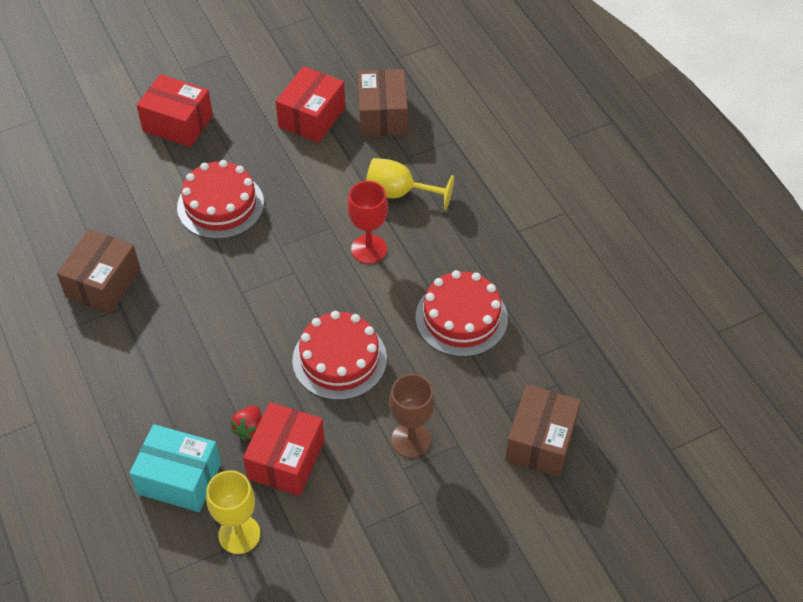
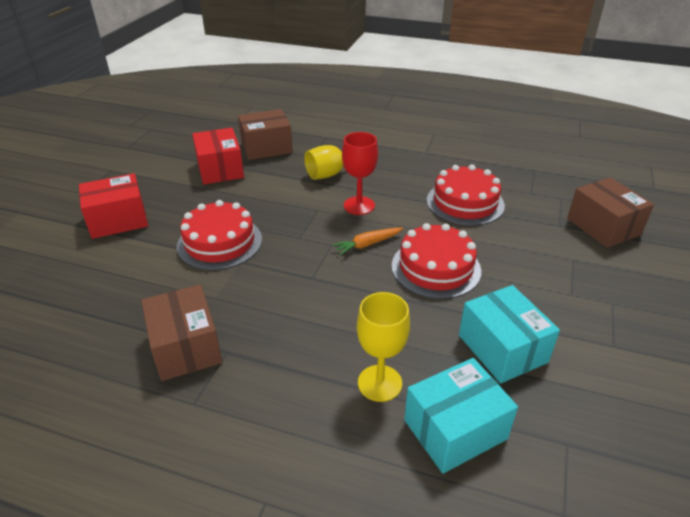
camera: 45 degrees left, 15 degrees down
yellow goblet [206,470,260,554] -> yellow goblet moved to [357,292,410,402]
red strawberry [231,406,262,440] -> none
red box [243,402,325,496] -> turquoise box [459,285,560,383]
brown box [358,69,408,137] -> brown box turned 60 degrees counterclockwise [238,109,293,160]
brown goblet [389,374,435,458] -> none
none -> orange carrot [332,227,403,255]

